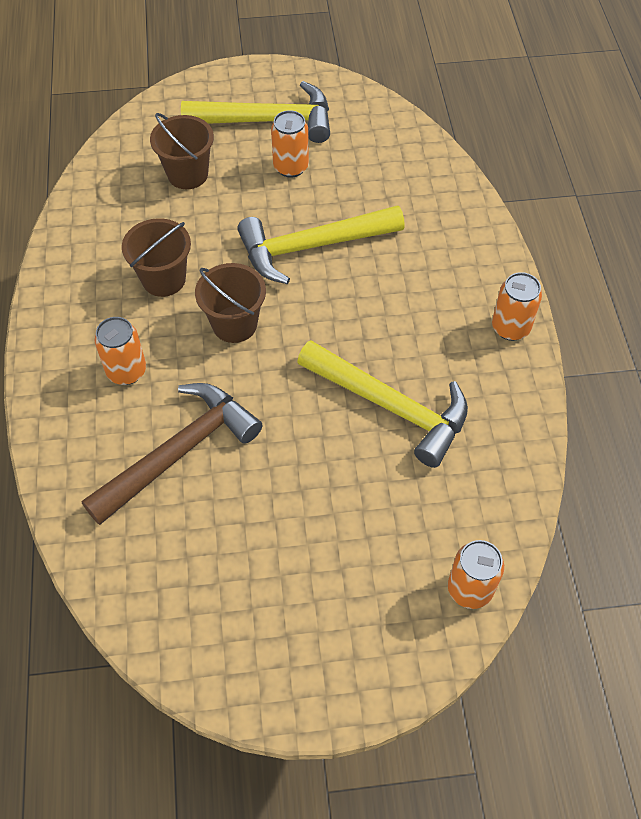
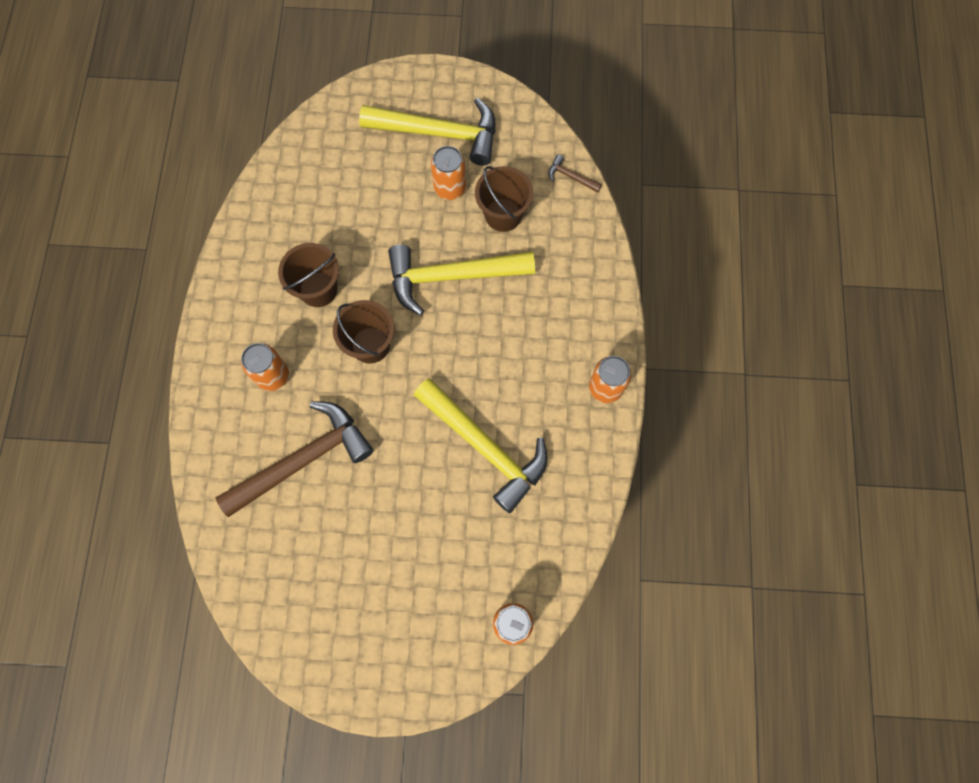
camera: 10 degrees right, 15 degrees up
brown bucket [150,113,214,189] -> brown bucket moved to [475,166,533,232]
none -> brown hammer [548,154,602,193]

